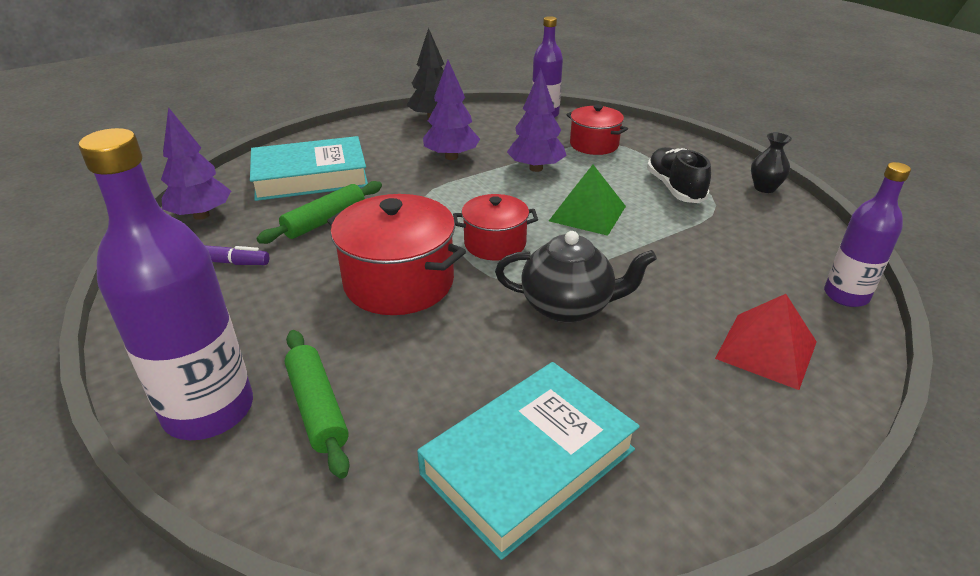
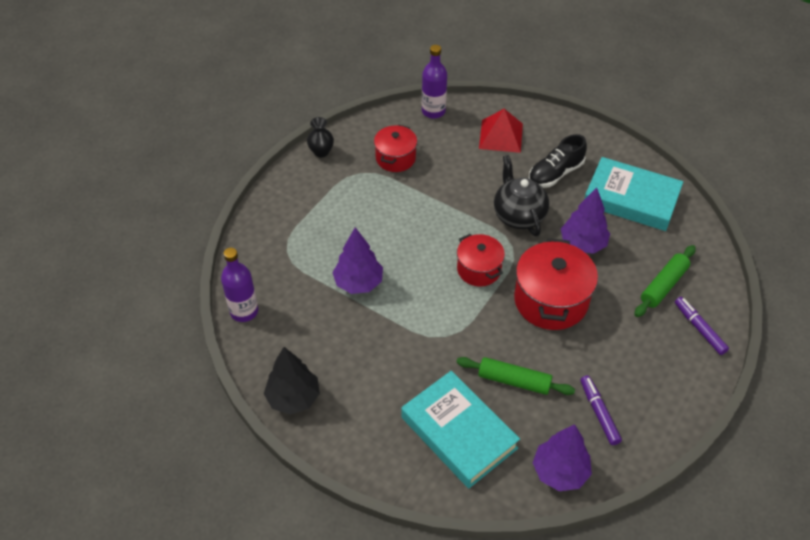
camera: 115 degrees left, 15 degrees up
purple bottle [79,128,253,440] -> purple marker [675,297,729,355]
purple tree [423,60,480,160] -> purple tree moved to [561,187,610,254]
green pyramid [549,165,626,236] -> none
red pot [566,104,628,155] -> red pot moved to [374,125,417,172]
black shoe [647,147,711,203] -> black shoe moved to [529,134,587,188]

